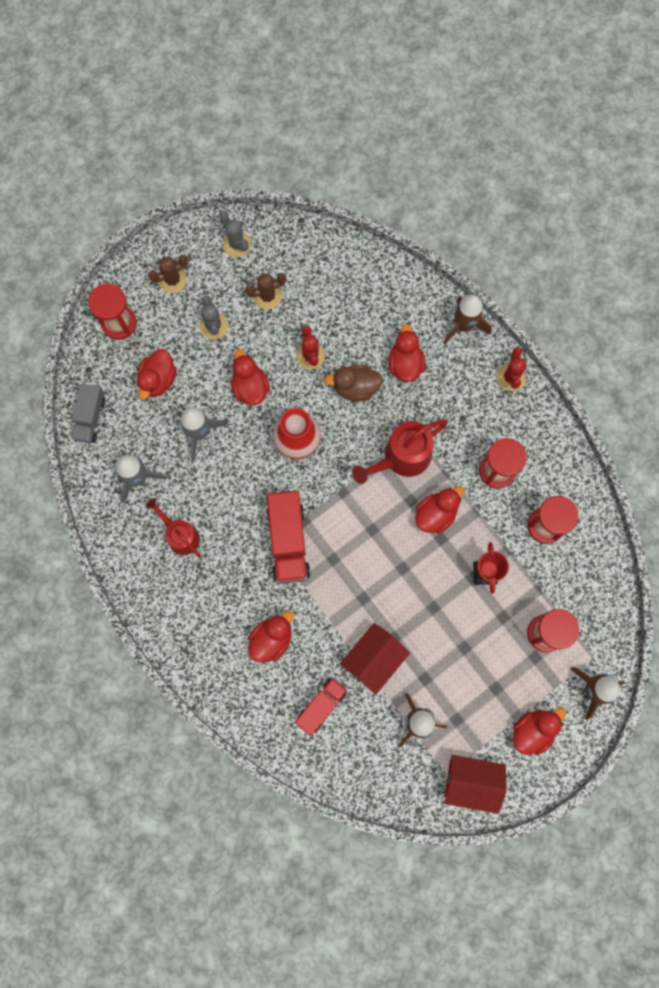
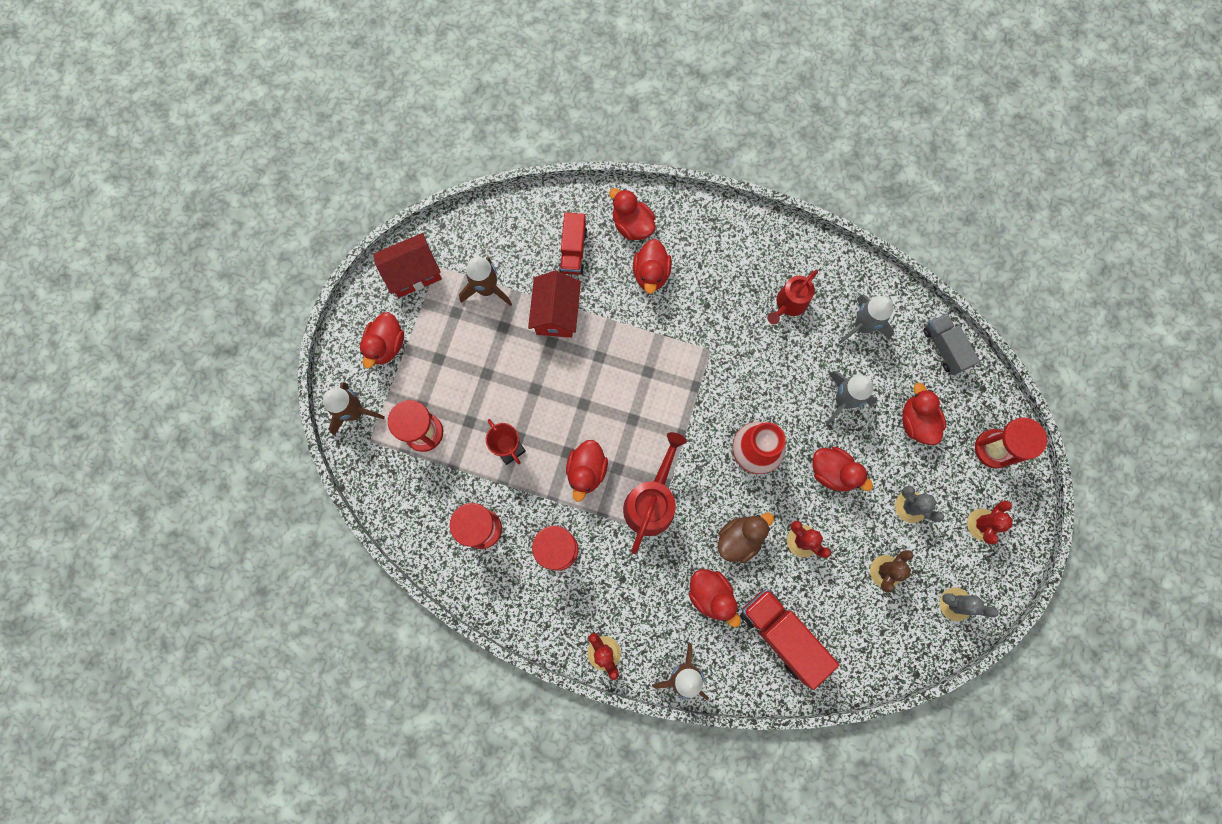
camera: 145 degrees right, 0 degrees up
red watering can [146,498,201,558] -> red watering can turned 120 degrees clockwise [767,270,818,325]
brown cactus [148,255,188,293] -> red cactus [967,501,1013,544]
red truck [267,491,311,584] -> red truck moved to [740,588,839,690]
none -> red duck [609,188,656,240]

